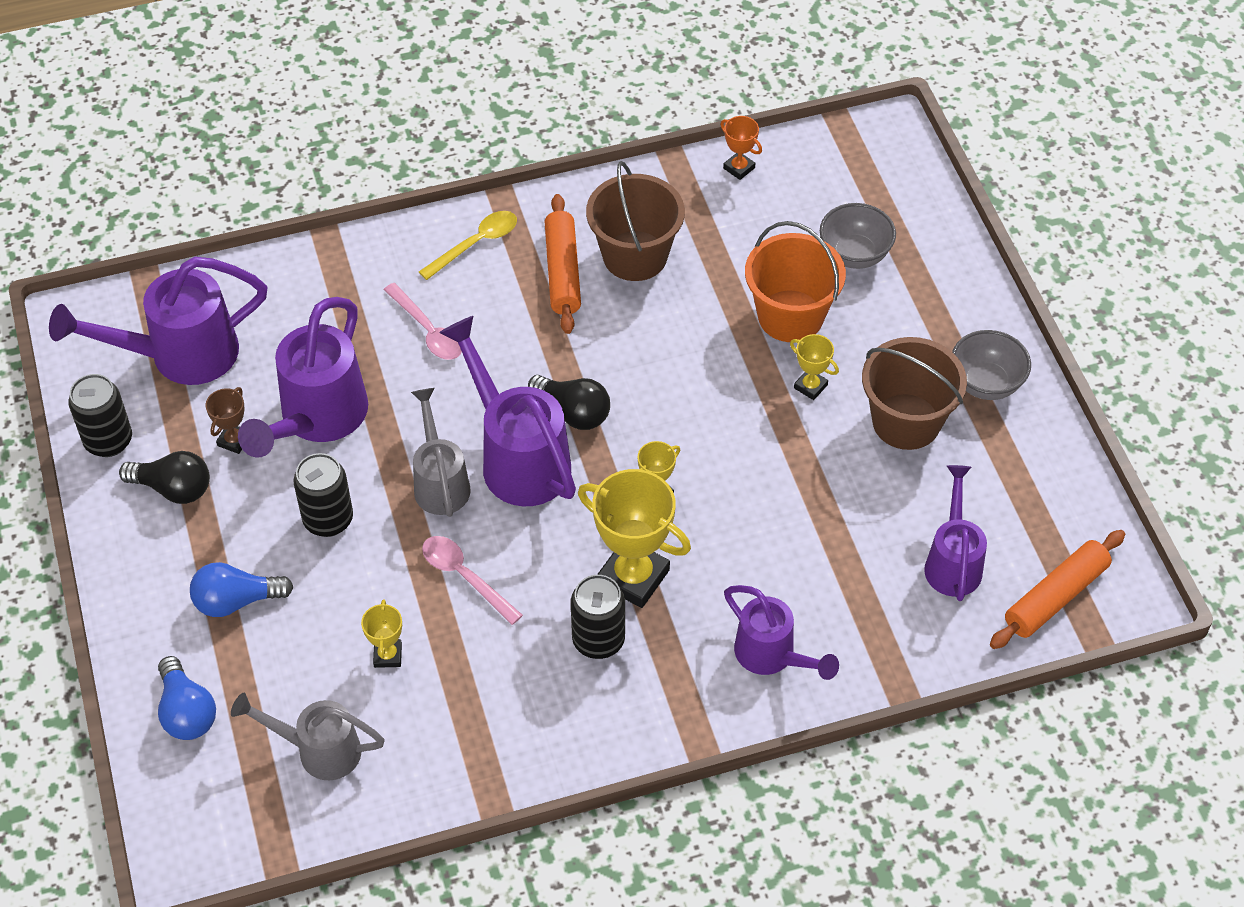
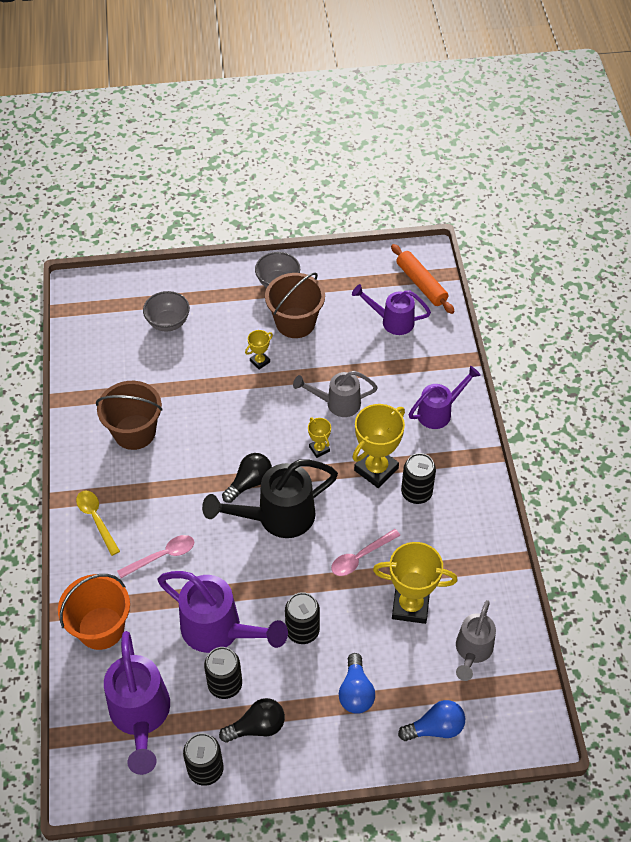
camera: 80 degrees left, 0 degrees up
black light bulb [119,451,210,504] -> black light bulb turned 45 degrees clockwise [219,698,285,743]
brown trophy [205,387,244,454] -> black can [204,647,242,699]
yellow trophy [361,600,402,668] -> yellow trophy [373,542,458,624], size x2.04
grey watering can [411,388,471,517] -> grey watering can moved to [293,371,378,417]
purple watering can [439,316,576,506] -> black watering can [202,459,338,538]
orange rolling pin [545,194,581,334] -> none
orange trophy [720,116,762,180] -> none
orange bucket [745,221,846,342] -> orange bucket moved to [58,574,130,650]

